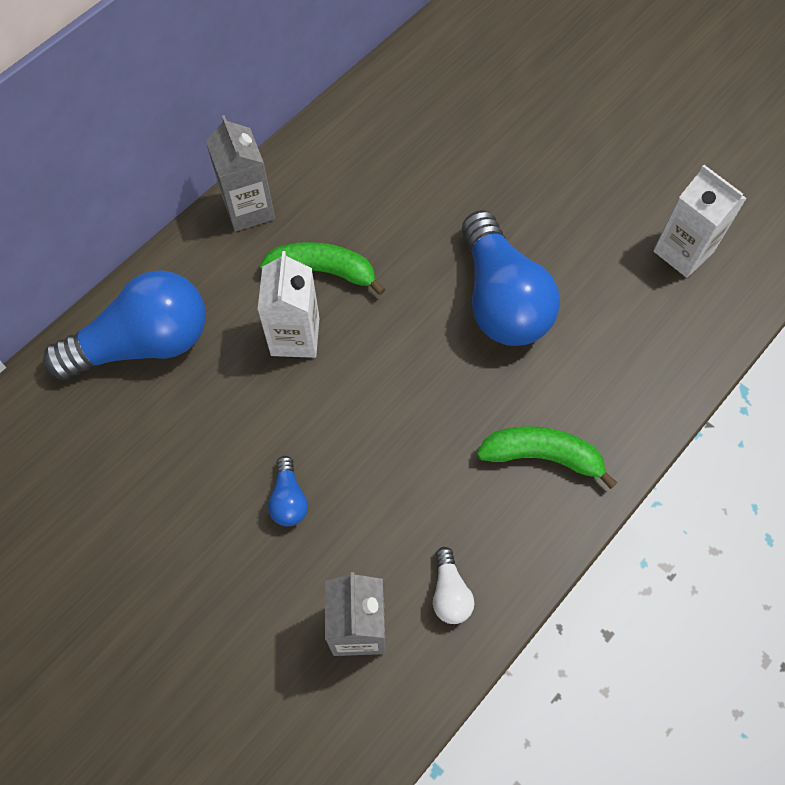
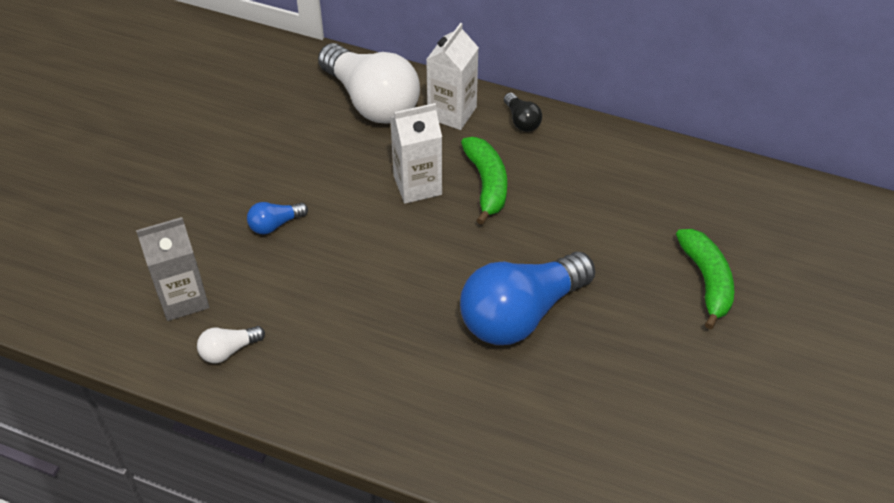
camera: 70 degrees right, 15 degrees down
blue light bulb [43,270,206,380] -> white light bulb [318,43,420,124]
grey carton [206,115,275,232] -> black light bulb [504,93,542,132]
green banana [477,426,618,489] -> green banana moved to [676,229,734,330]
white carton [653,165,747,278] -> white carton moved to [426,23,479,130]

